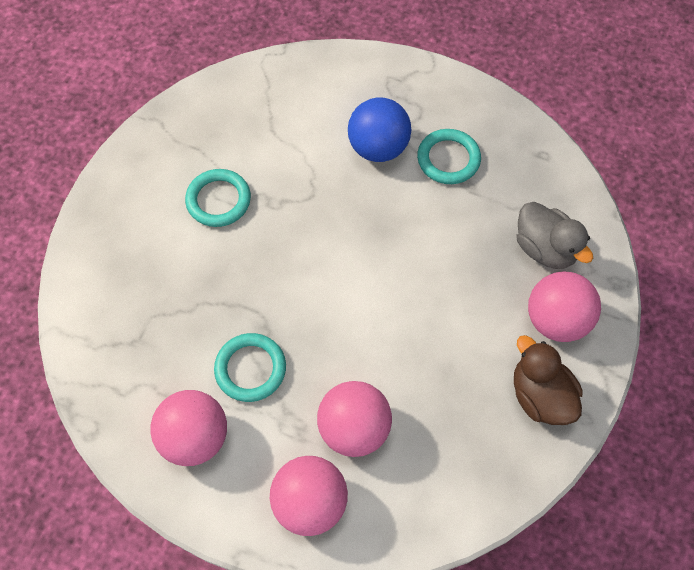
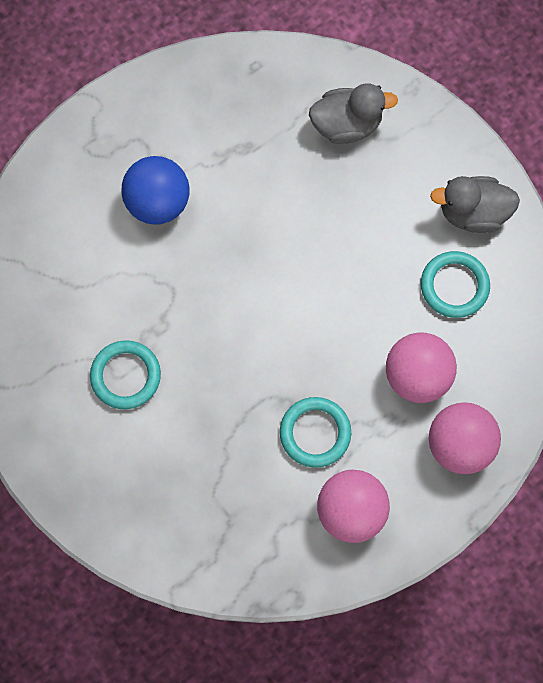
camera: 60 degrees left, 10 degrees up
turquoise ring [417,129,481,184] -> turquoise ring moved to [421,251,490,318]
brown duck [514,335,583,425] -> grey duck [430,176,520,233]
pink ball [528,272,601,342] -> none

